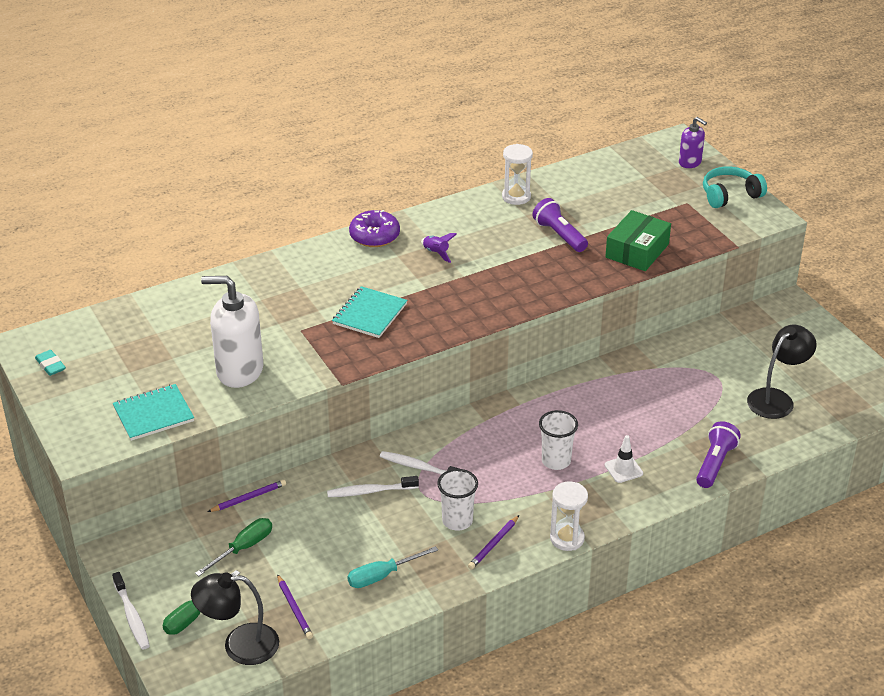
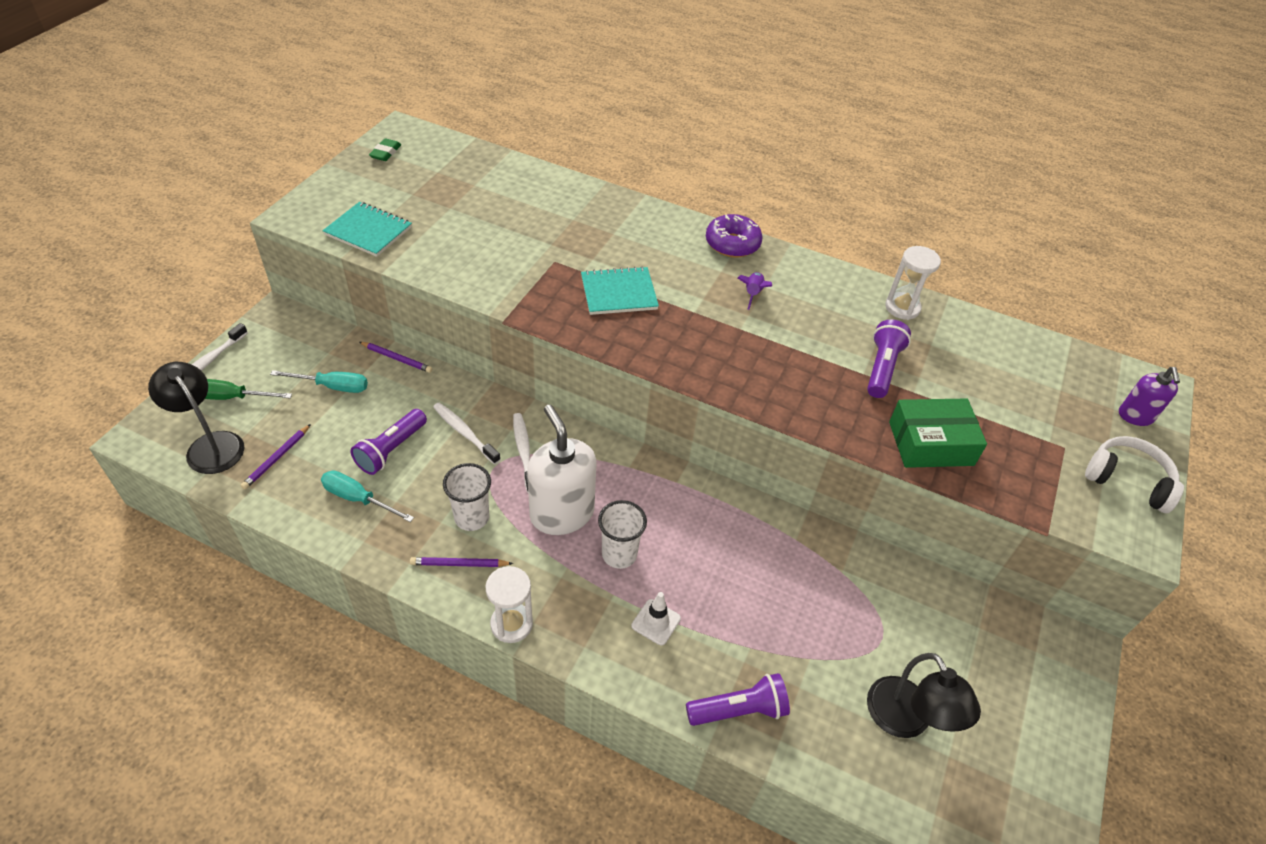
camera: 50 degrees right, 10 degrees up
turquoise eraser [35,350,66,376] -> green eraser [369,138,401,161]
green screwdriver [195,518,272,576] -> turquoise screwdriver [270,370,368,393]
white soap dispenser [201,276,263,388] -> white soap dispenser moved to [527,405,596,535]
turquoise headphones [703,167,767,208] -> white headphones [1085,436,1184,513]
black lamp [747,325,817,419] -> black lamp turned 60 degrees clockwise [867,653,981,738]
none -> purple flashlight [351,409,427,475]

